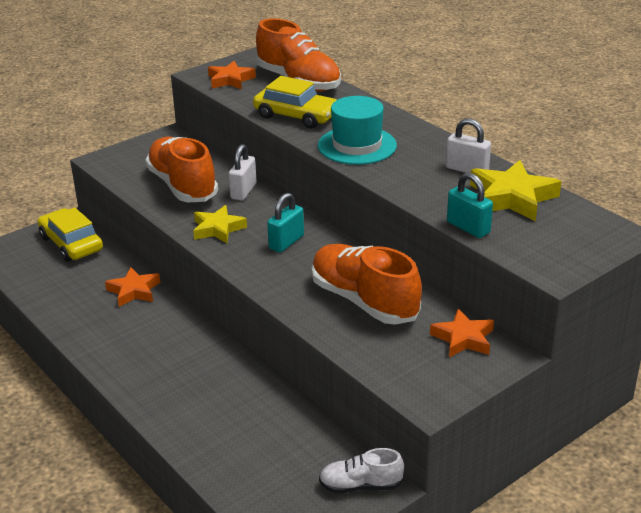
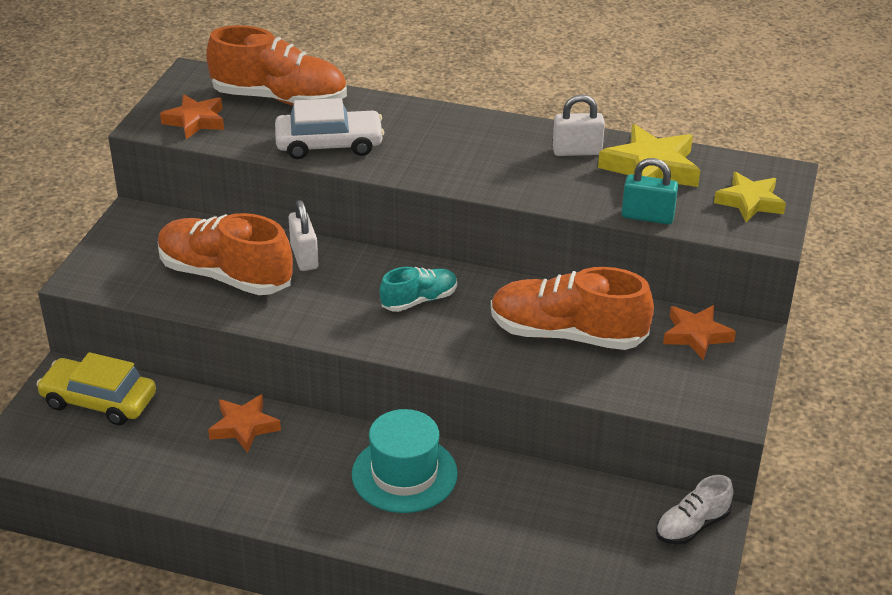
camera: 35 degrees left, 5 degrees up
yellow star [193,205,247,243] -> yellow star moved to [714,172,786,222]
yellow car [253,76,337,128] -> white car [275,98,384,159]
turquoise padlock [267,193,304,253] -> turquoise shoe [380,267,457,312]
turquoise hat [318,96,397,165] -> turquoise hat moved to [352,409,458,513]

